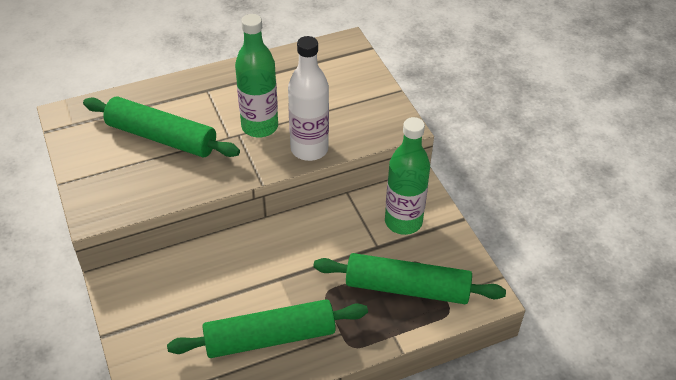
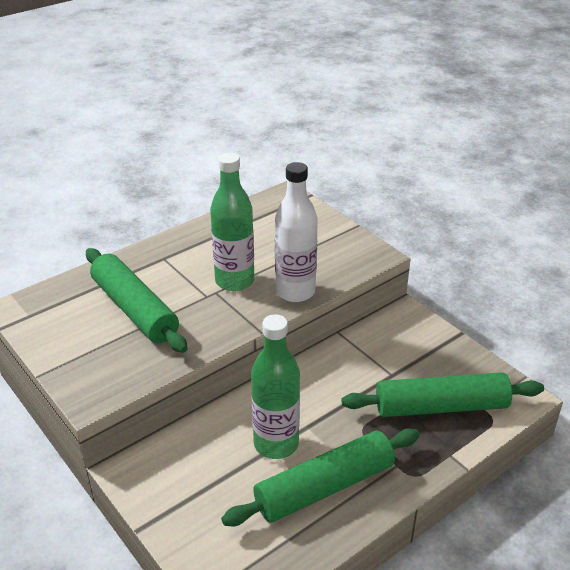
camera: 15 degrees left, 10 degrees down
green rolling pin [83,97,240,157] -> green rolling pin turned 45 degrees clockwise [86,248,188,353]
green bottle [385,117,430,235] -> green bottle moved to [251,314,300,459]

